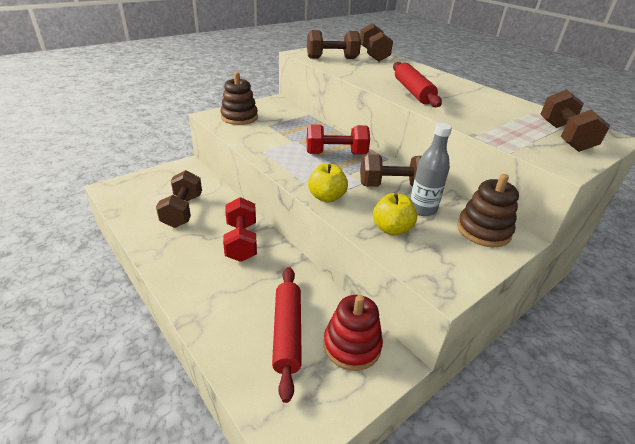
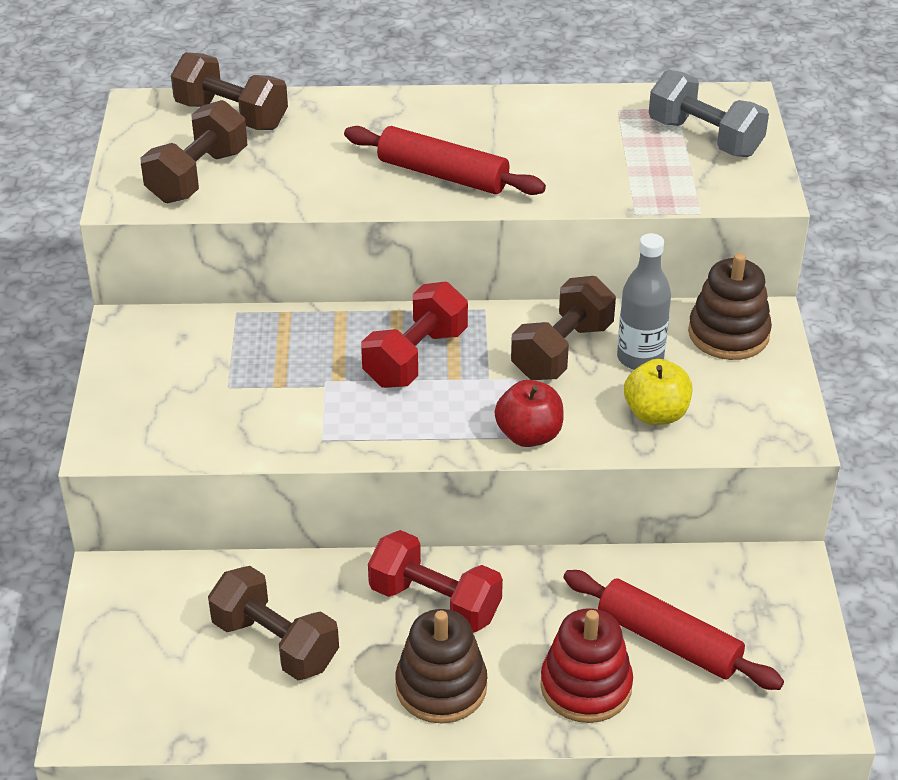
camera: 50 degrees left, 5 degrees up
brown stacking toy [220,72,258,125] -> brown stacking toy moved to [395,609,487,724]
yellow apple [308,164,348,203] -> red apple [495,380,564,447]
red stacking toy [323,295,383,371] -> red stacking toy moved to [540,608,633,723]
brown dumbbell [540,89,610,152] -> grey dumbbell [649,70,769,157]

